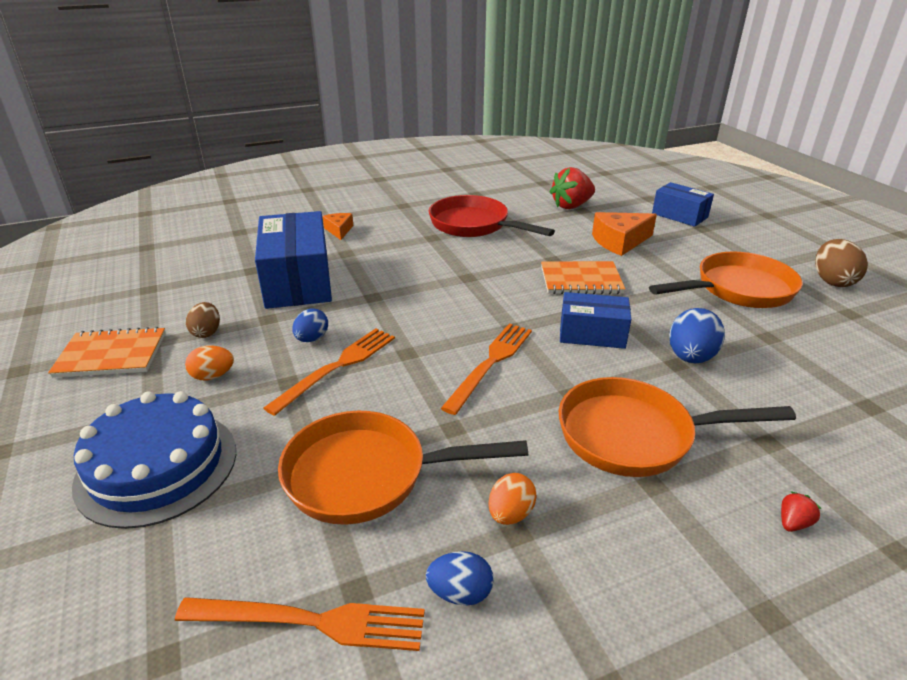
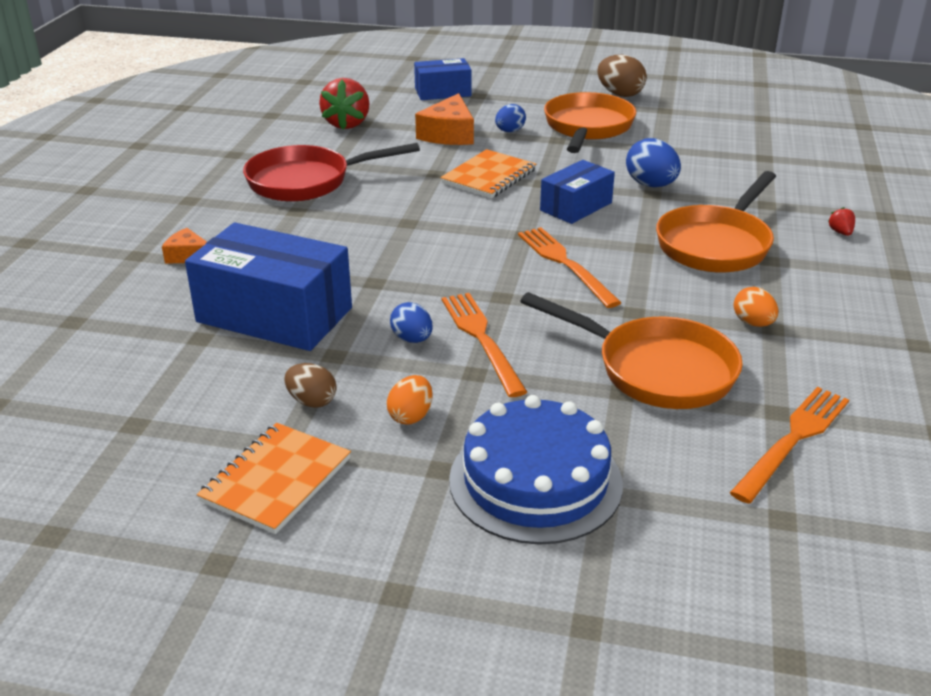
camera: 55 degrees left, 0 degrees up
orange pan [278,411,528,525] -> orange pan turned 90 degrees counterclockwise [520,292,743,409]
blue egg [426,551,493,606] -> blue egg moved to [495,104,526,132]

